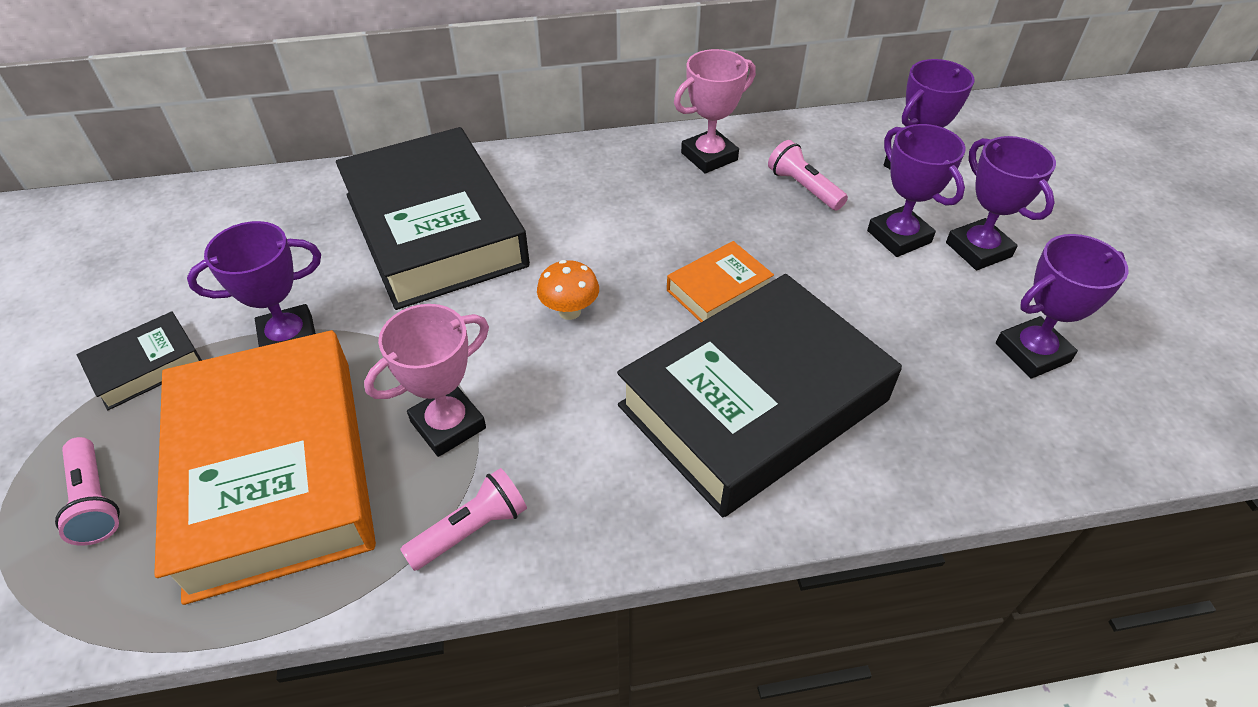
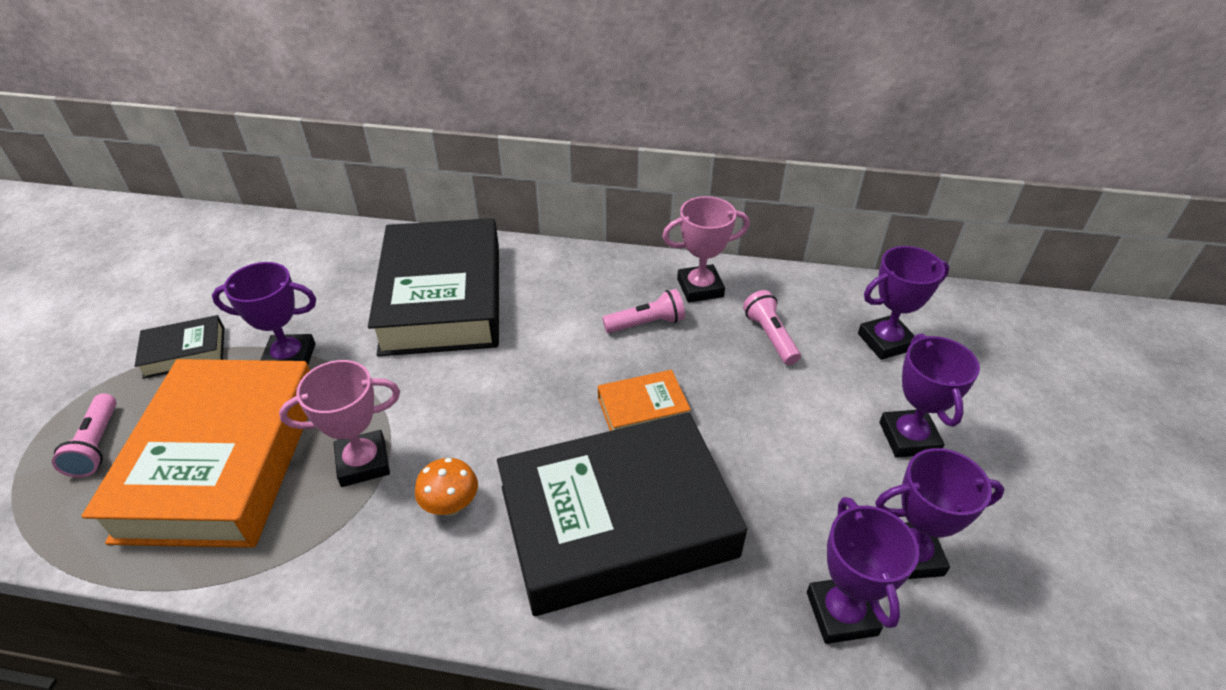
camera: 20 degrees right, 5 degrees down
pink flashlight [400,468,527,571] -> pink flashlight moved to [602,289,685,333]
orange mushroom [537,260,599,320] -> orange mushroom moved to [415,458,478,516]
purple trophy [867,124,966,257] -> purple trophy moved to [807,497,919,644]

